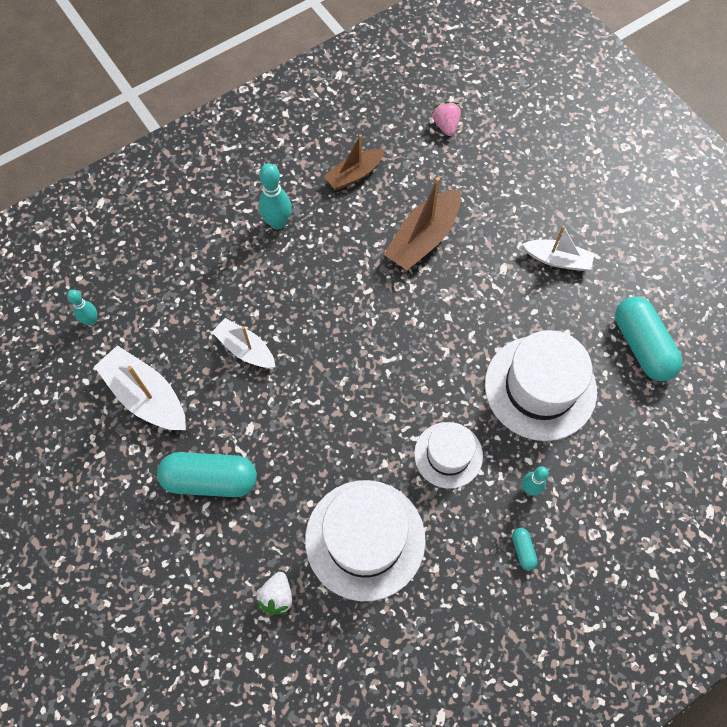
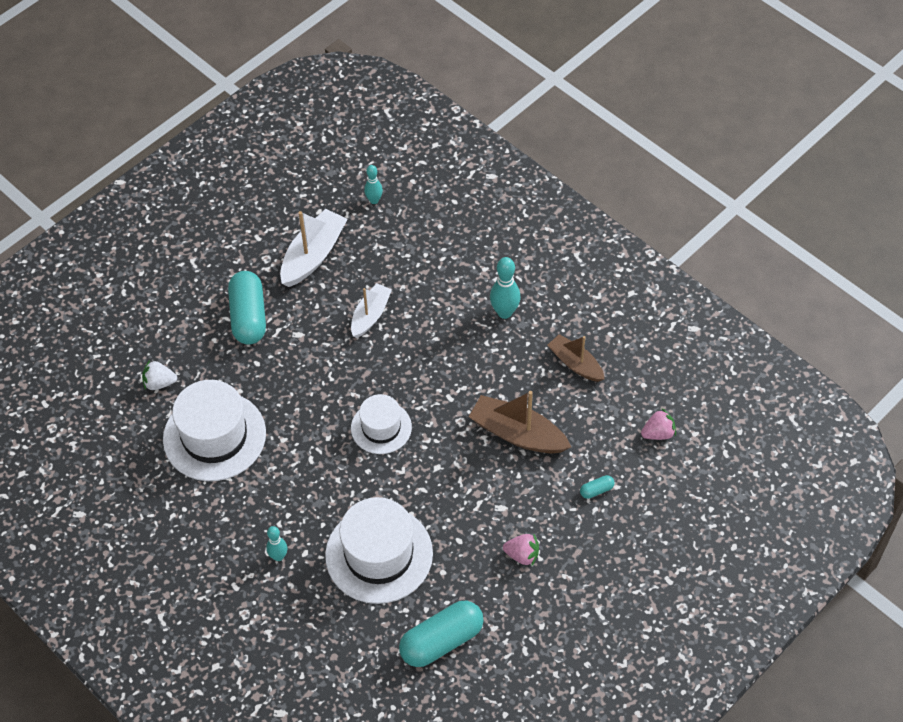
camera: 80 degrees right, 10 degrees down
white hat [414,422,483,489] -> white hat moved to [351,394,412,454]
turquoise capsule [512,528,538,570] -> turquoise capsule moved to [580,475,614,499]
white boat [522,225,595,271] -> pink strawberry [503,534,539,567]

